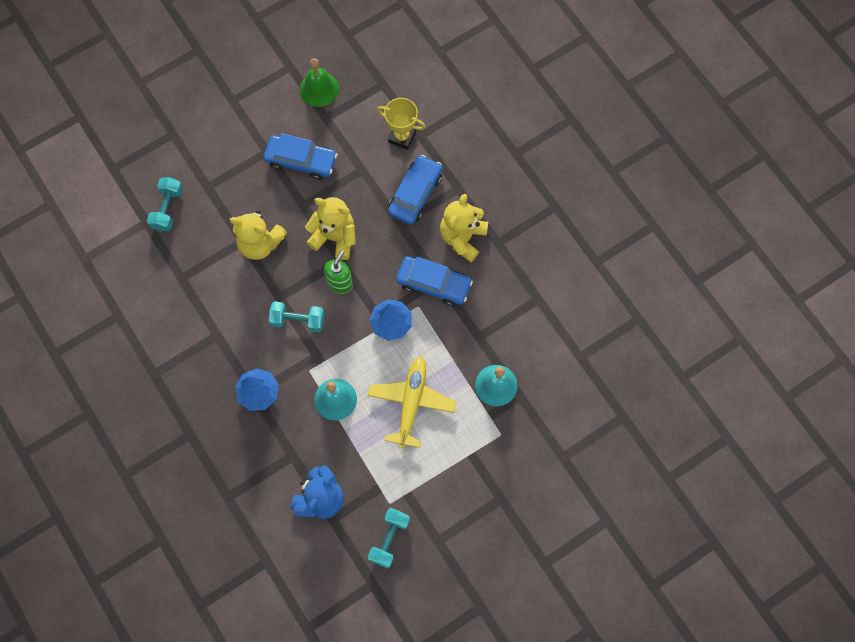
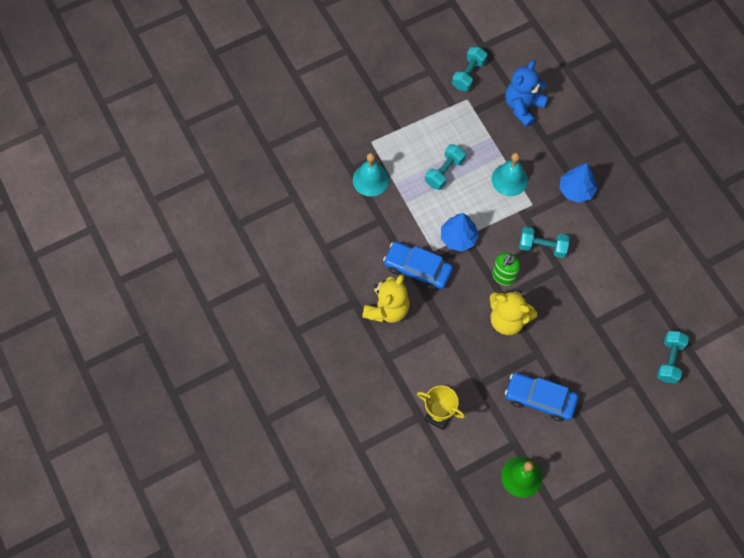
camera: 175 degrees left, 5 degrees down
yellow teddy bear [230,210,287,260] -> none
yellow plane [368,356,456,448] -> turquoise dumbbell [425,144,466,190]
blue car [388,155,442,225] -> none

